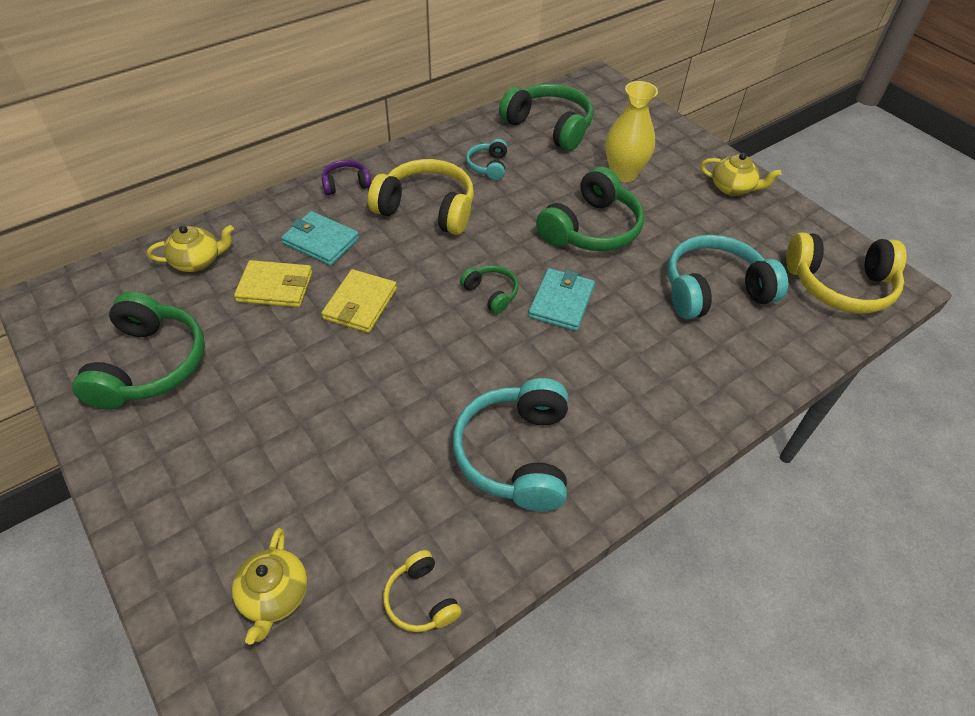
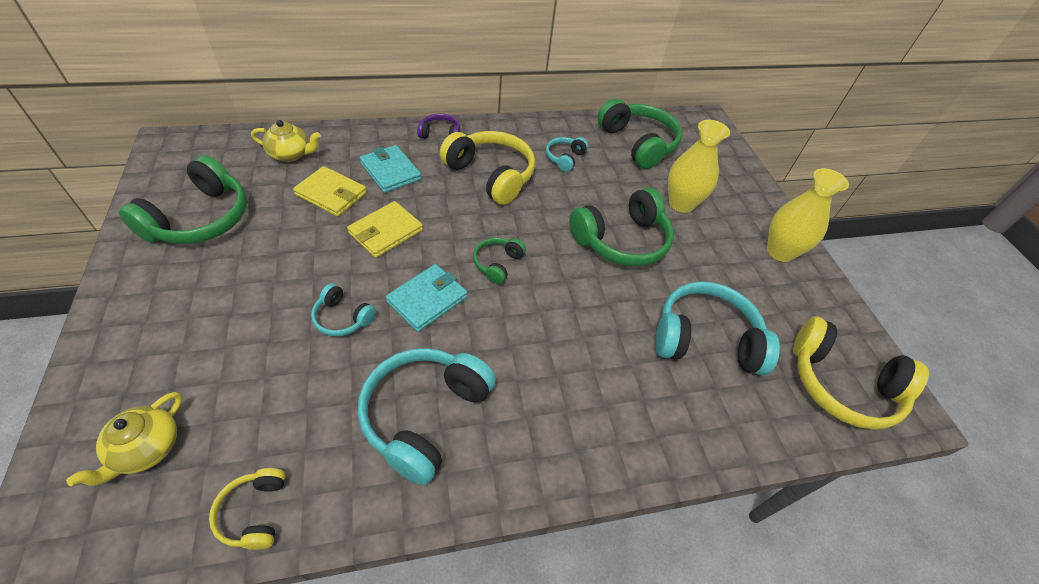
camera: 20 degrees right, 0 degrees up
green headphones [460,265,518,314] -> green headphones turned 135 degrees counterclockwise [473,238,526,284]
turquoise wallet [528,268,595,331] -> turquoise wallet moved to [386,264,467,332]
yellow teapot [700,153,781,196] -> yellow vase [767,168,849,262]
none -> turquoise headphones [311,283,376,336]

